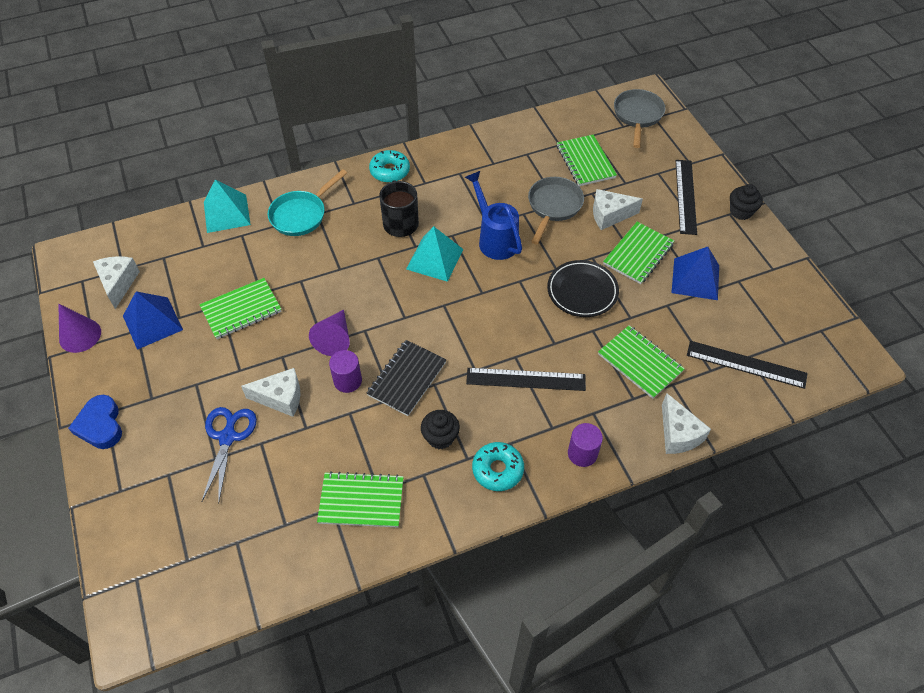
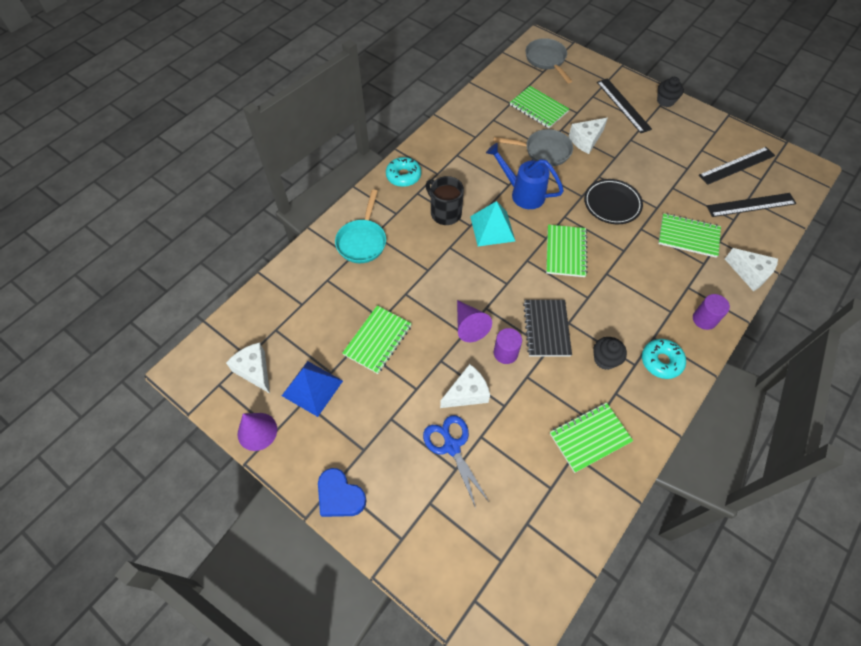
camera: 30 degrees left, 5 degrees up
turquoise pyramid [204,180,251,233] -> none
black ruler [466,368,586,391] -> black ruler moved to [699,147,775,185]
grey pan [528,177,584,244] -> grey pan turned 105 degrees clockwise [493,129,573,166]
green notebook [603,222,674,284] -> green notebook moved to [546,225,588,277]
blue pyramid [671,247,719,300] -> none

